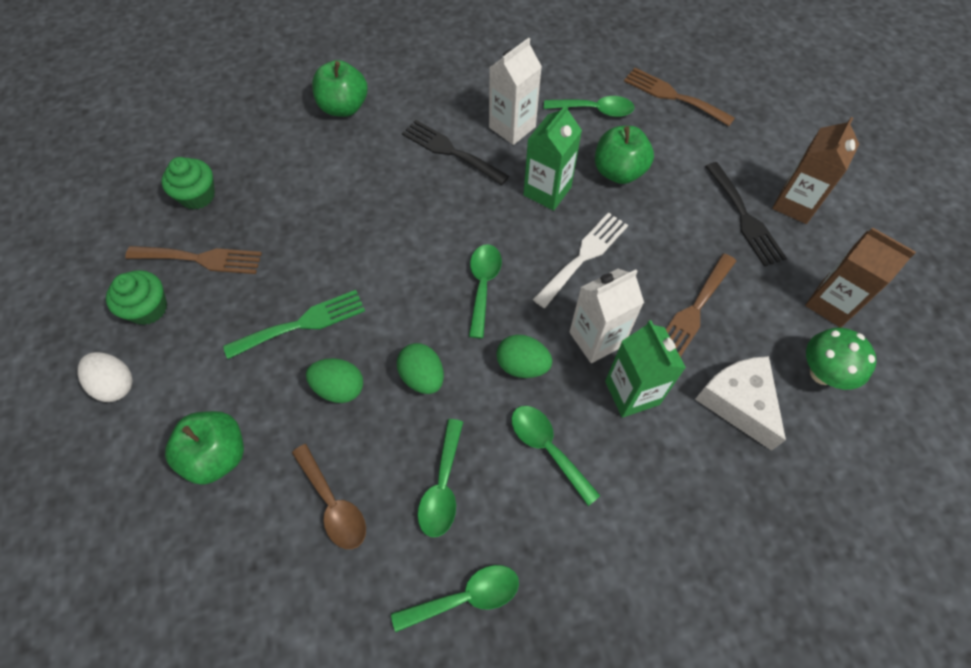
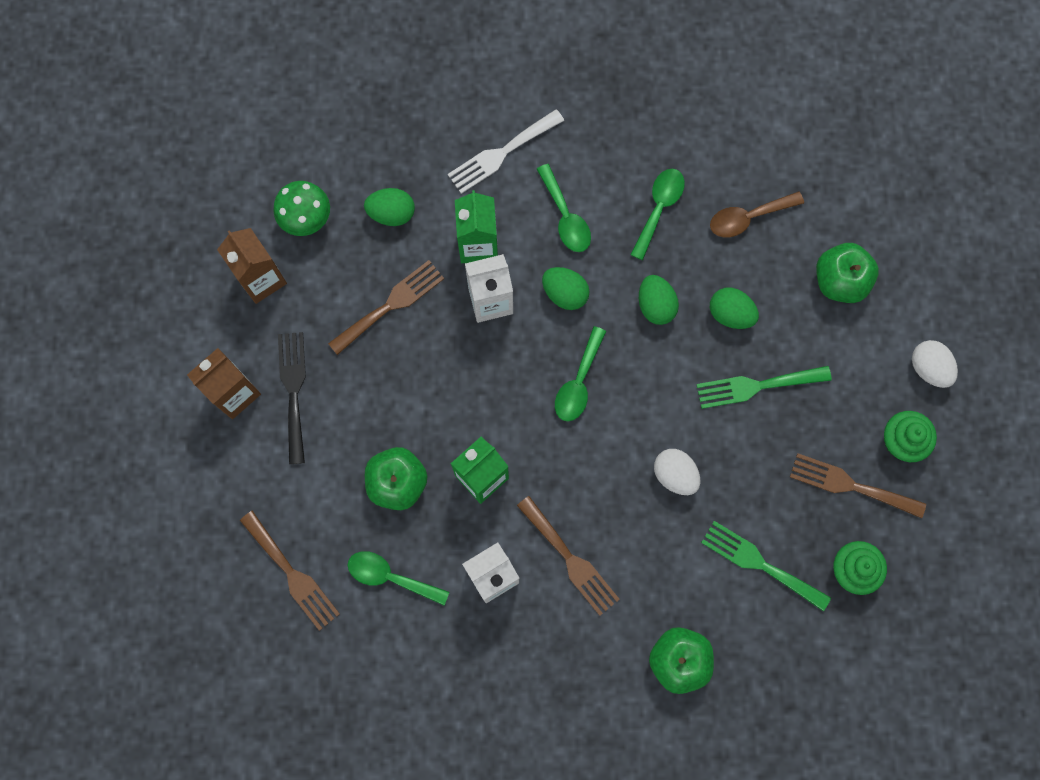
camera: 165 degrees left, 15 degrees up
brown spoon [292,444,366,549] -> brown spoon turned 90 degrees counterclockwise [710,191,804,238]
green spoon [391,565,519,632] -> none
black fork [402,120,509,185] -> brown fork [517,496,620,616]
white fork [533,212,628,308] -> white fork moved to [448,109,564,194]
white cheese [695,356,786,451] -> green egg [364,188,415,226]
none -> white egg [654,449,700,495]
none -> green fork [701,521,831,611]

